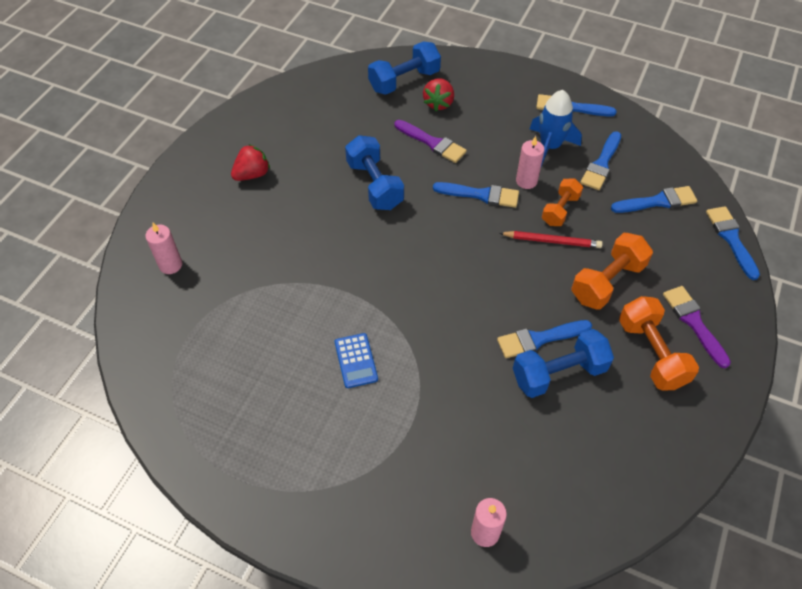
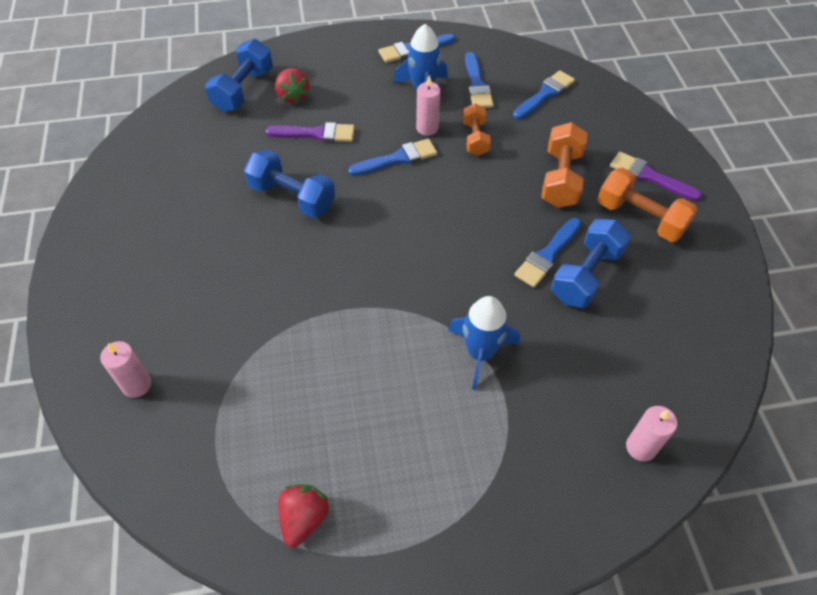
camera: 35 degrees left, 0 degrees up
red strawberry [231,144,270,181] -> red strawberry moved to [278,484,329,547]
blue calculator [335,333,378,388] -> none
red pencil [500,231,603,248] -> none
blue brush [706,206,760,280] -> none
none -> blue rocket [448,296,520,390]

